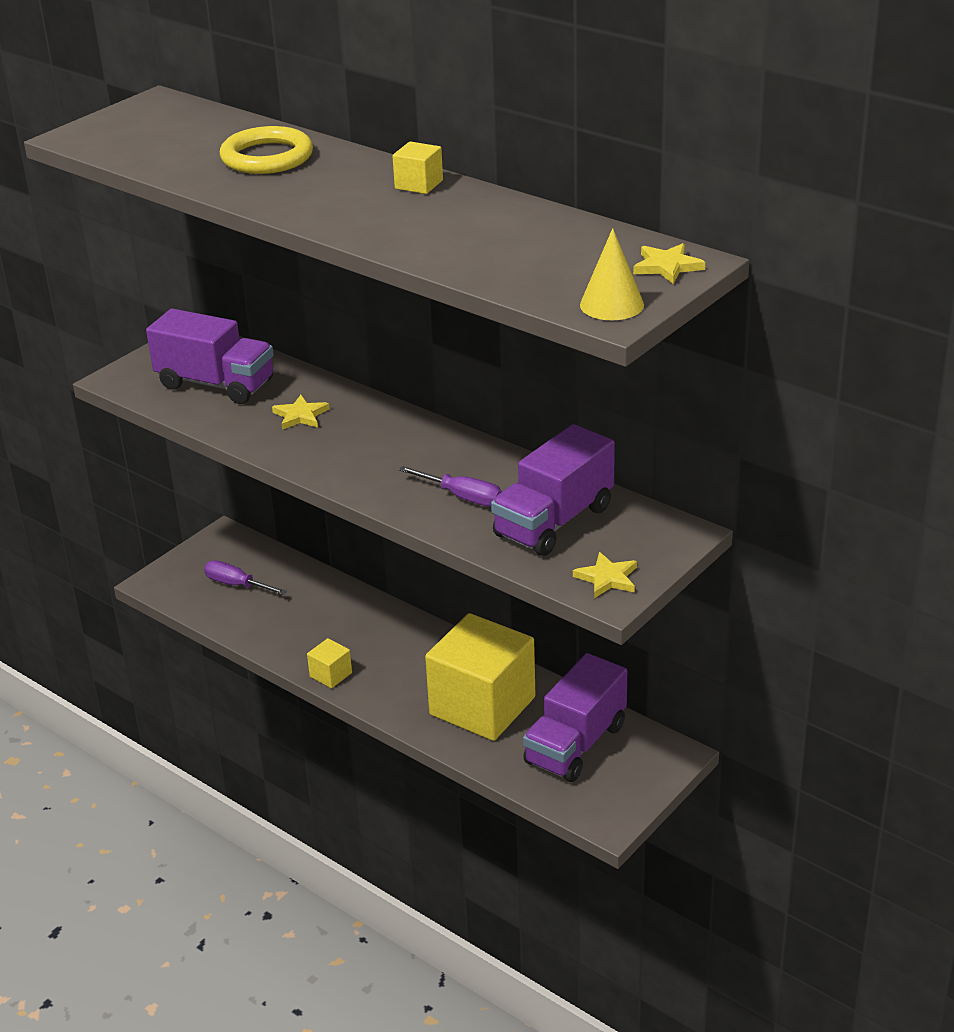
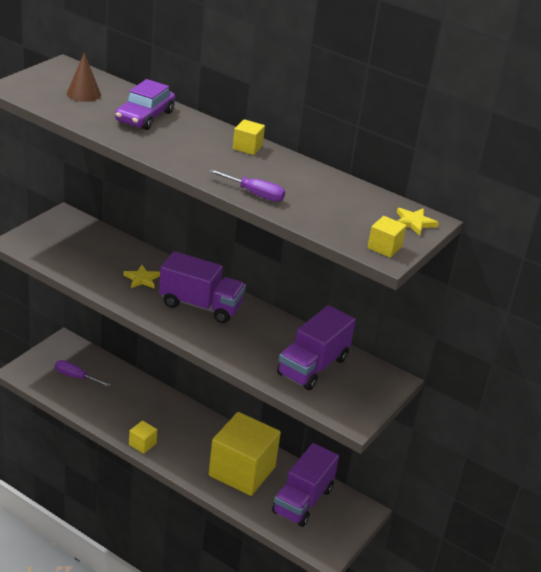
camera: 10 degrees left, 0 degrees up
purple truck [146,308,274,404] -> purple truck moved to [159,251,246,323]
yellow ring [220,126,313,174] -> purple car [115,79,175,130]
purple screwdriver [399,466,502,507] -> purple screwdriver moved to [208,169,285,202]
yellow star [573,552,637,598] -> none
yellow cone [580,228,644,320] -> yellow cube [368,216,407,258]
none -> brown cone [67,53,101,102]

